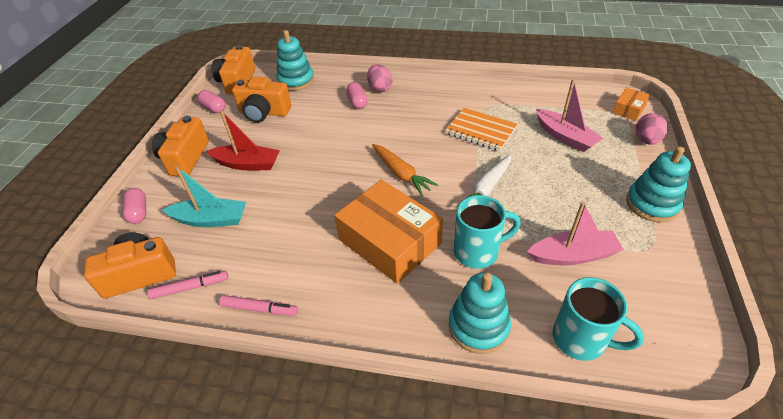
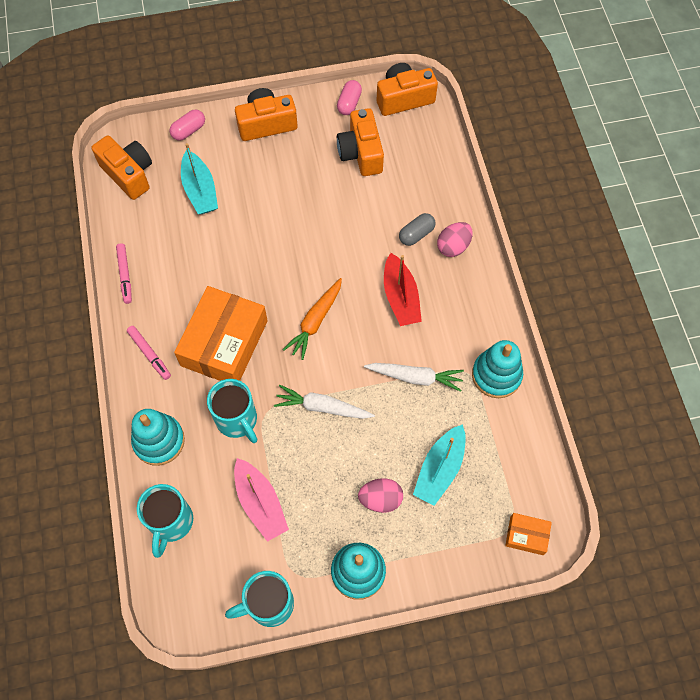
camera: 65 degrees right, 20 degrees up
pink marker [147,271,228,299] -> pink marker moved to [127,326,171,380]
red boat [206,111,280,170] -> red boat moved to [384,253,422,326]
turquoise stacking toy [276,30,314,91] -> turquoise stacking toy moved to [472,340,523,398]
pink capsule [346,82,368,109] -> grey capsule [399,213,435,246]
orange notebook [445,108,517,151] -> white carrot [364,363,464,392]
pink boat [536,79,603,152] -> turquoise boat [413,424,466,506]
pink egg [636,113,668,145] -> pink egg moved to [358,478,403,513]
none -> turquoise mug [225,571,294,627]

